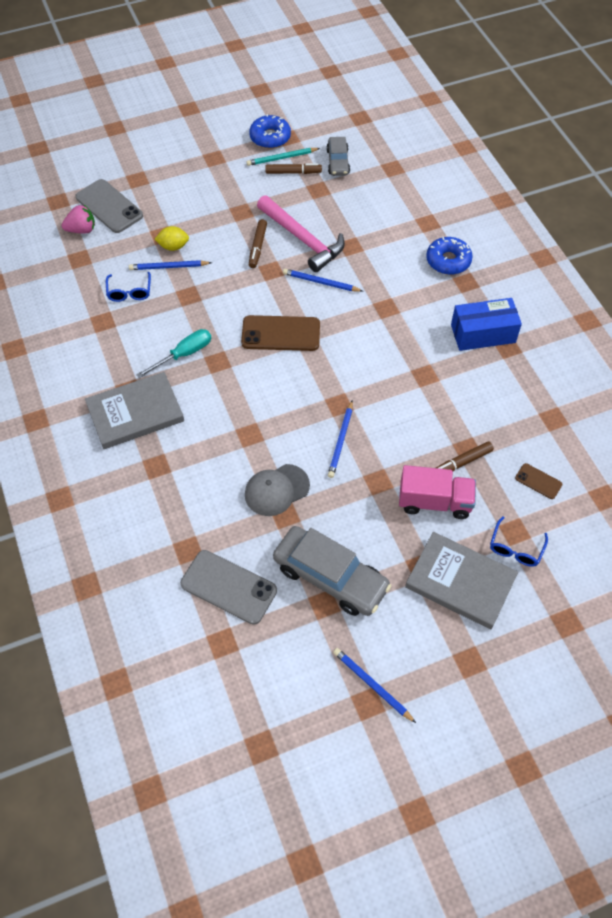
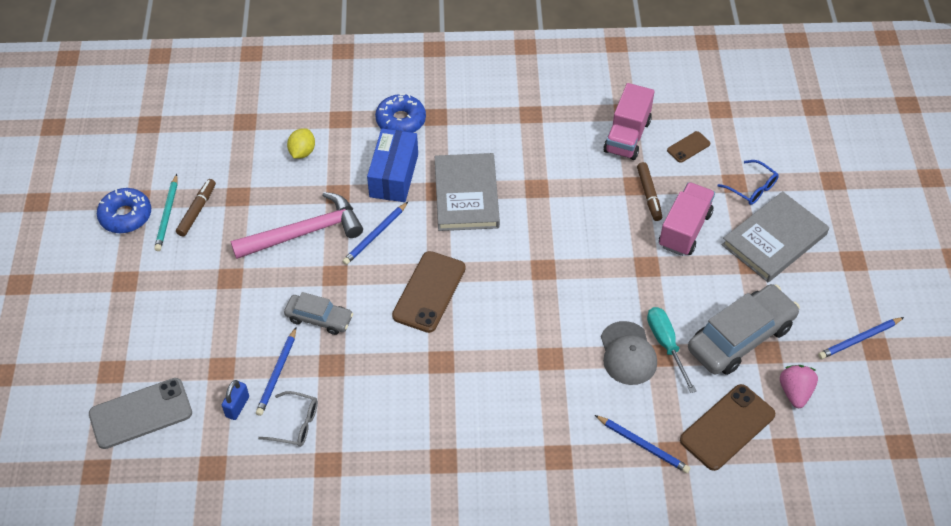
camera: 70 degrees left, 5 degrees down
pink strawberry [62,205,95,234] -> pink strawberry moved to [780,365,818,408]
grey book [85,372,184,449] -> grey book moved to [435,153,500,231]
blue glasses [106,272,151,302] -> grey glasses [258,391,318,447]
turquoise screwdriver [136,329,211,378] -> turquoise screwdriver moved to [647,307,696,393]
yellow lemon [155,226,189,251] -> yellow lemon moved to [287,128,315,159]
grey phone [180,550,277,625] -> brown phone [680,384,775,471]
brown marker [249,219,267,268] -> none
grey car [327,137,350,176] -> grey car moved to [284,292,353,335]
blue pencil [328,401,353,478] -> blue pencil moved to [595,415,690,473]
blue box [451,298,522,351] -> blue box moved to [367,129,418,202]
none -> blue padlock [222,380,249,420]
none -> pink truck [604,83,654,160]

